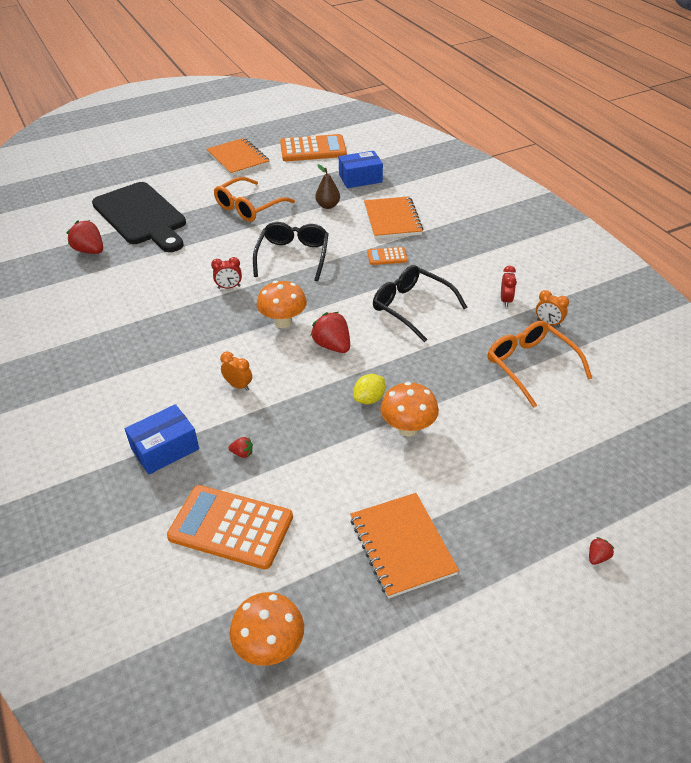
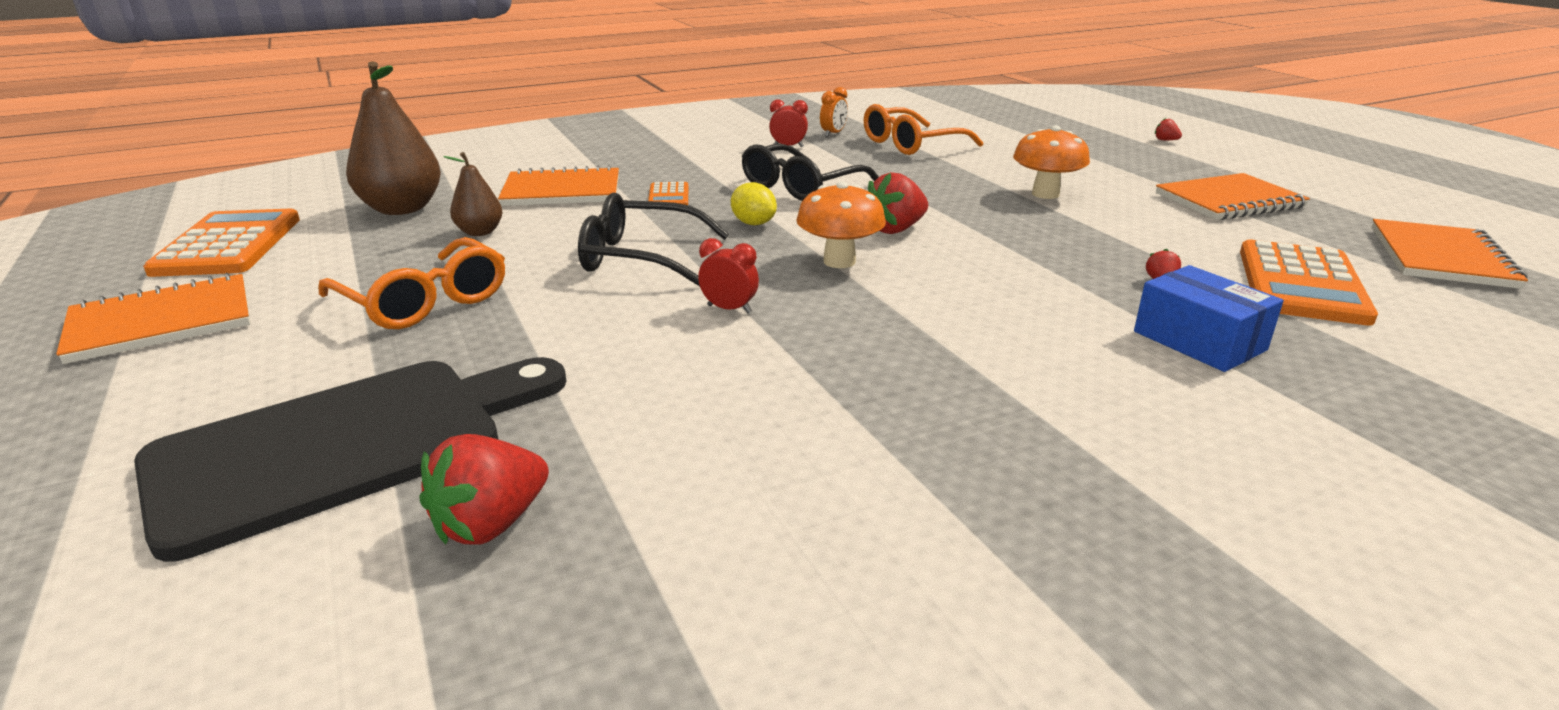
camera: 90 degrees left, 15 degrees down
red clock [211,257,242,289] -> red clock turned 60 degrees counterclockwise [698,238,759,313]
orange clock [220,352,252,391] -> none
orange mushroom [230,592,304,666] -> orange notebook [1371,219,1528,289]
blue box [339,151,383,188] -> brown pear [346,61,441,215]
yellow lemon [354,374,385,404] -> yellow lemon moved to [731,182,777,225]

